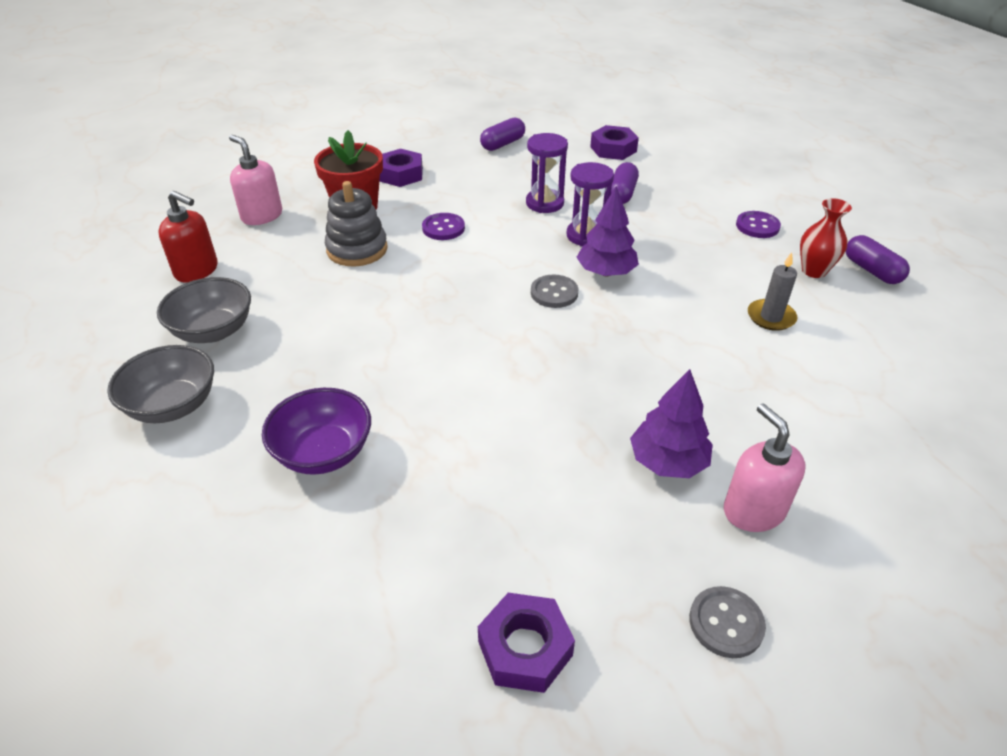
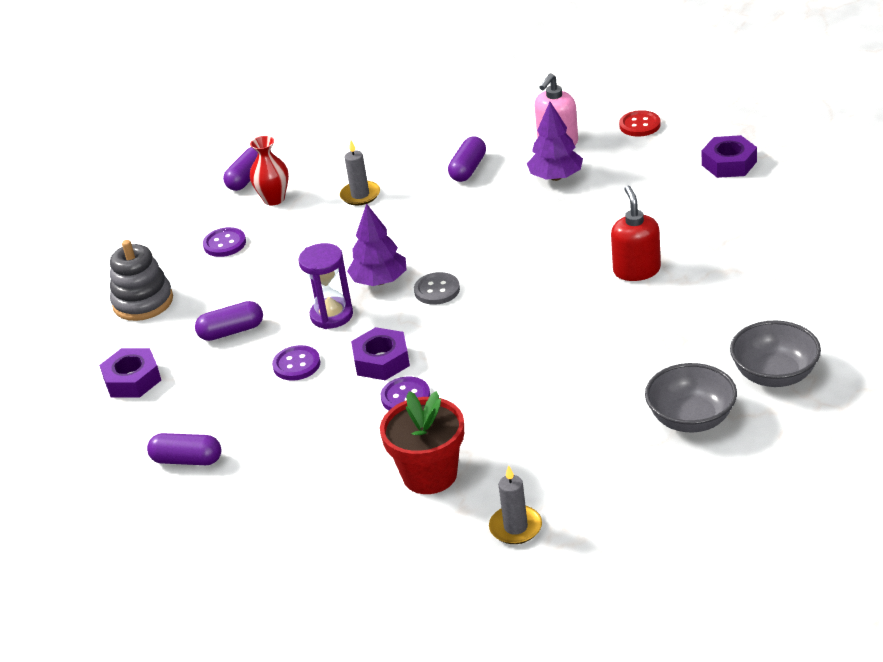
camera: 120 degrees left, 5 degrees down
red soap dispenser [158,191,218,283] -> red soap dispenser moved to [611,186,661,281]
pink soap dispenser [229,135,282,225] -> grey candle [489,465,542,544]
purple bowl [262,388,371,475] -> none
grey stacking toy [325,181,388,266] -> grey stacking toy moved to [110,240,173,321]
purple nut [379,149,423,187] -> purple nut moved to [351,327,410,380]
purple hourglass [526,133,568,213] -> purple button [272,345,320,381]
grey button [689,586,766,658] -> red button [619,110,661,136]
none -> purple capsule [448,136,486,182]

